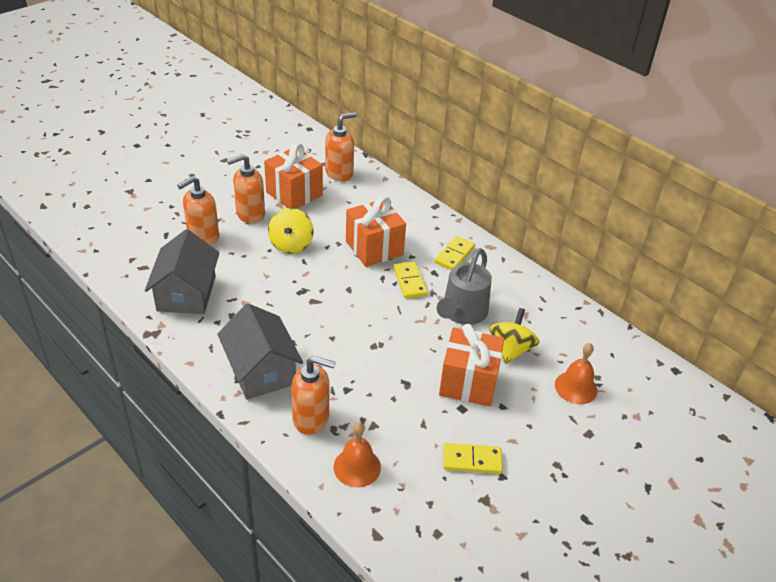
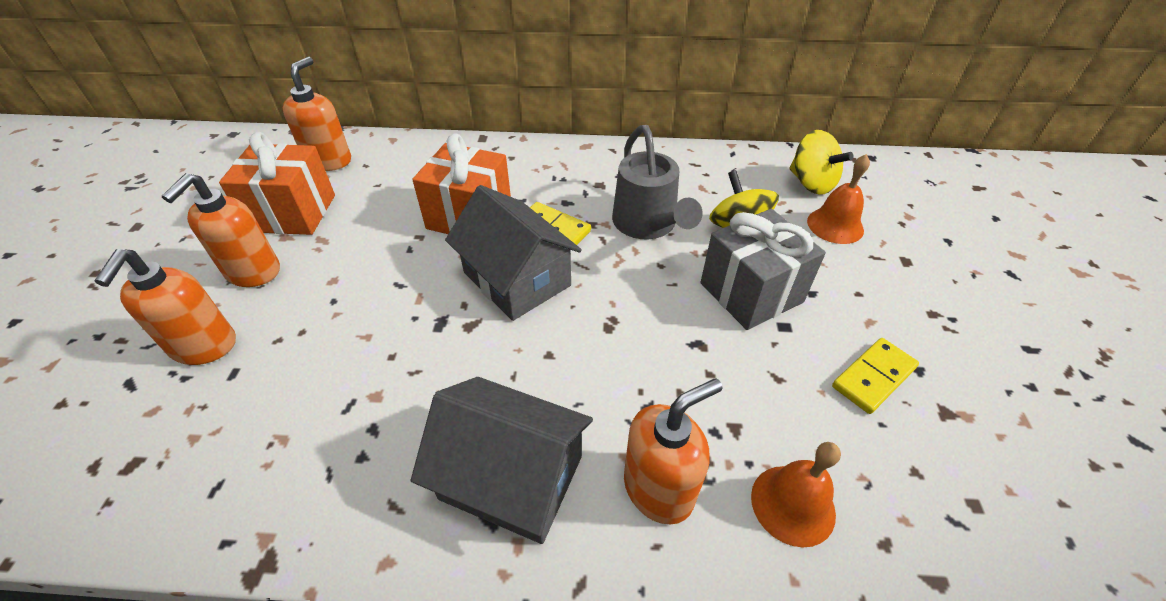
camera: 40 degrees left, 5 degrees up
grey house [145,229,220,314] -> grey house moved to [445,185,582,321]
yellow spinning top [268,208,313,254] -> yellow spinning top moved to [790,130,853,195]
yellow domino [434,236,475,270] -> none
orange gift [439,324,504,406] -> grey gift [701,209,826,330]

